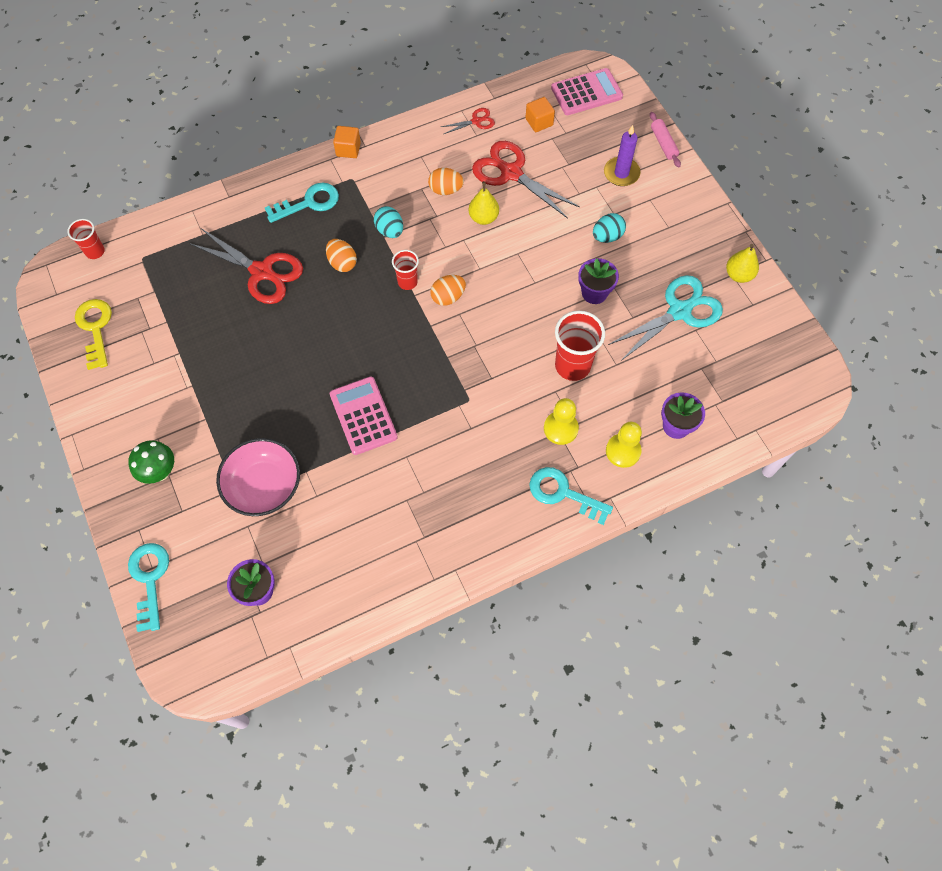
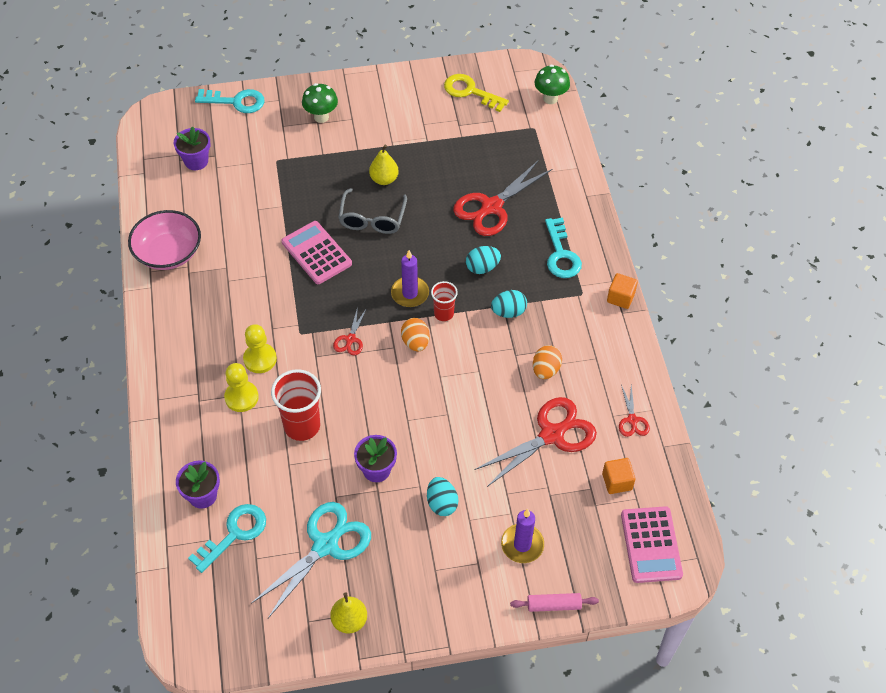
camera: 105 degrees right, 10 degrees down
red cup [67,219,105,259] -> green mushroom [535,65,570,104]
yellow key [75,299,112,370] -> yellow key turned 150 degrees counterclockwise [444,74,509,112]
pink bowl [216,438,300,516] -> pink bowl moved to [128,210,201,270]
orange egg [326,239,357,272] -> turquoise egg [466,246,501,274]
pink calculator [330,377,398,455] -> pink calculator turned 120 degrees counterclockwise [282,221,352,284]
yellow pear [469,181,499,225] -> yellow pear moved to [369,145,399,185]
turquoise key [529,467,613,525] -> turquoise key moved to [188,504,266,573]
yellow pawn [606,422,642,468] -> yellow pawn moved to [243,324,277,373]
turquoise scissors [608,275,723,361] -> turquoise scissors turned 120 degrees counterclockwise [251,502,371,618]
none -> red scissors [333,306,367,355]
none -> grey glasses [338,188,407,234]
none -> purple candle [391,250,429,307]

